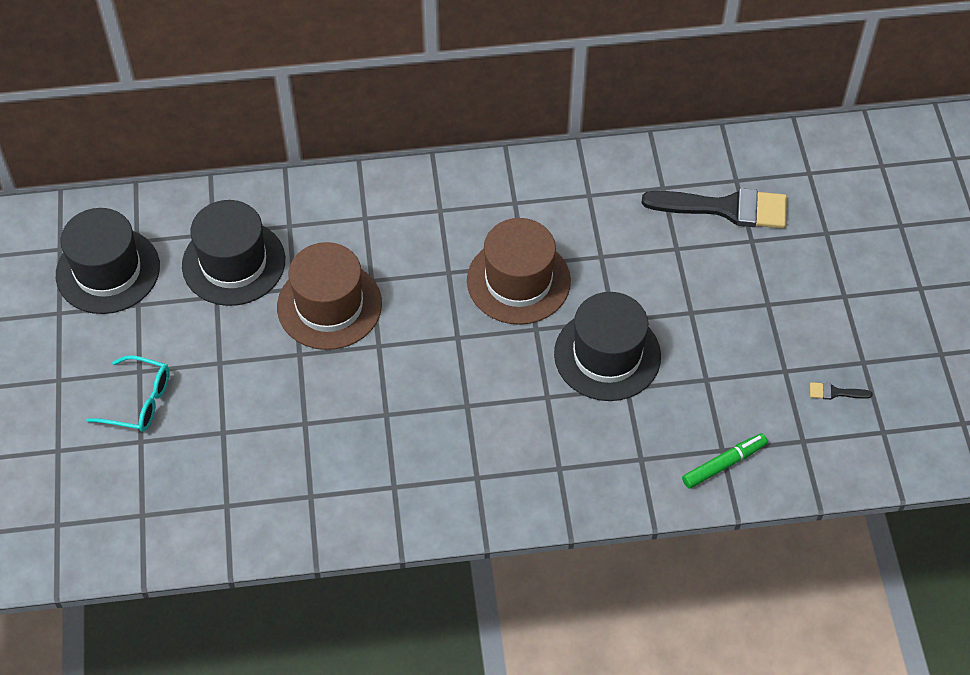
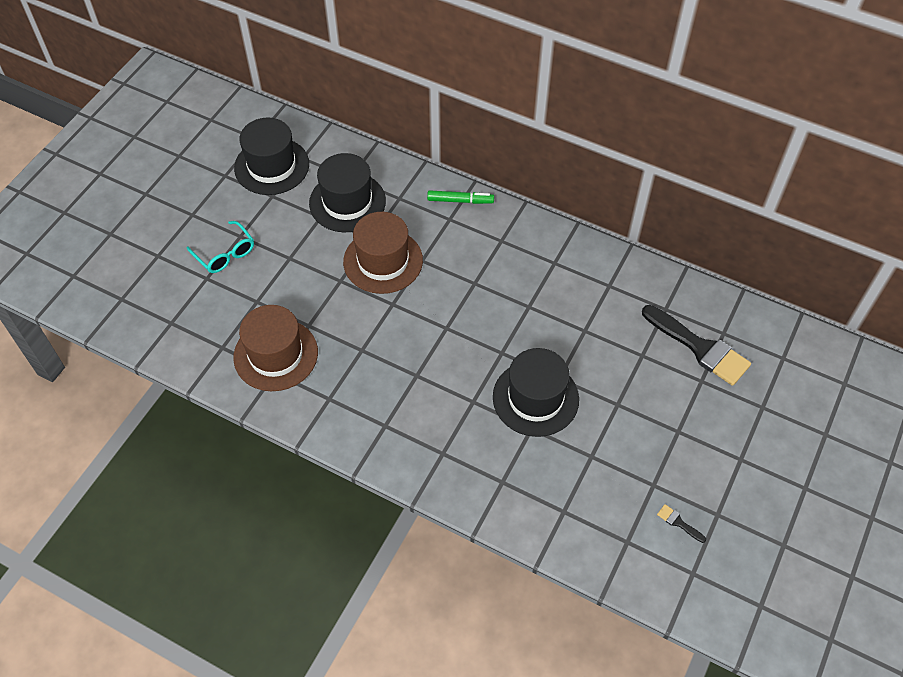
camera: 35 degrees right, 0 degrees up
brown hat [467,218,571,325] -> brown hat moved to [233,305,318,391]
green marker [682,433,768,489] -> green marker moved to [427,190,494,204]

